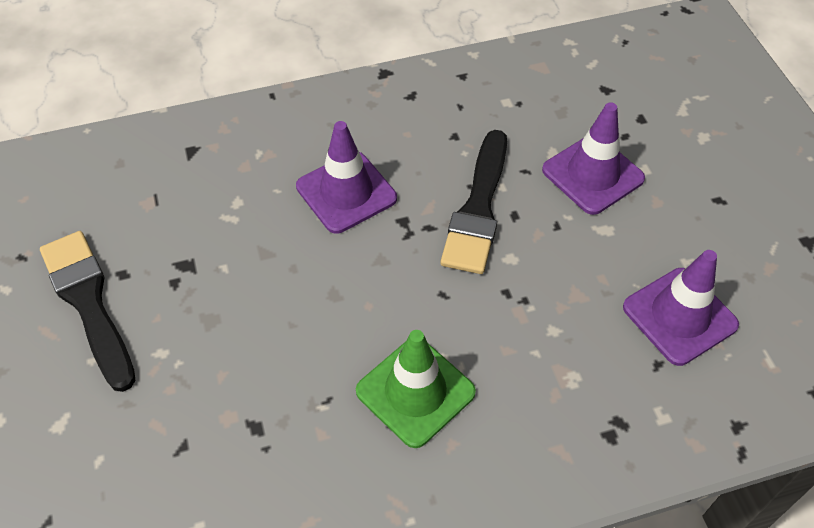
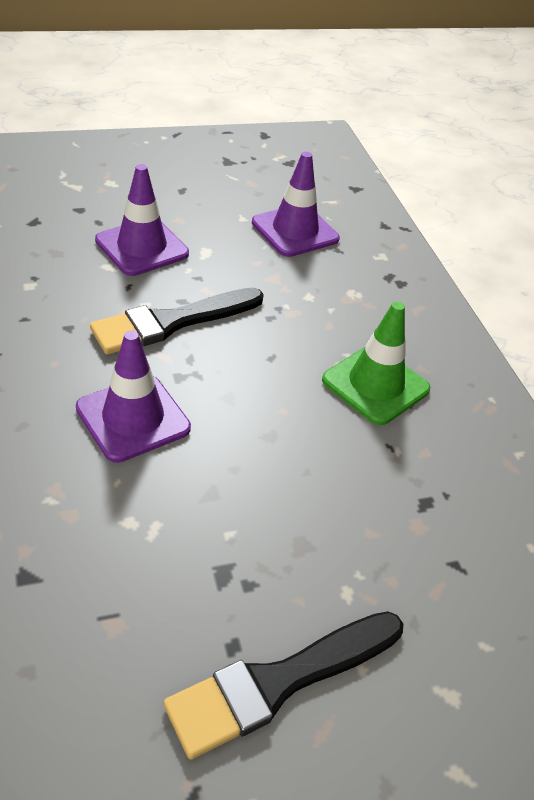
camera: 95 degrees left, 10 degrees down
black brush [441,130,507,274] -> black brush turned 135 degrees clockwise [90,288,264,354]

